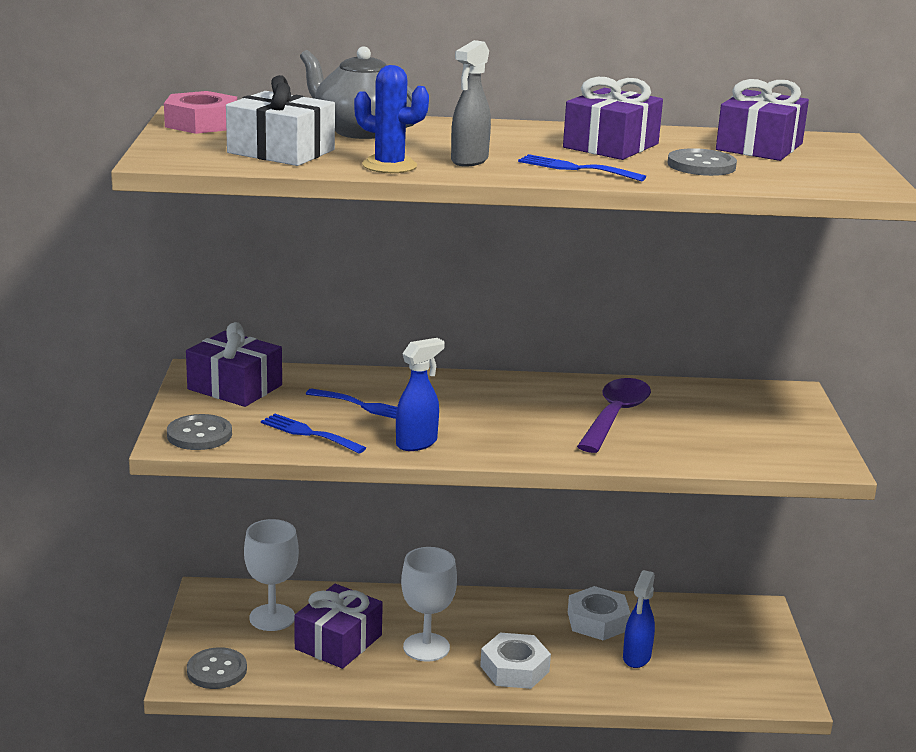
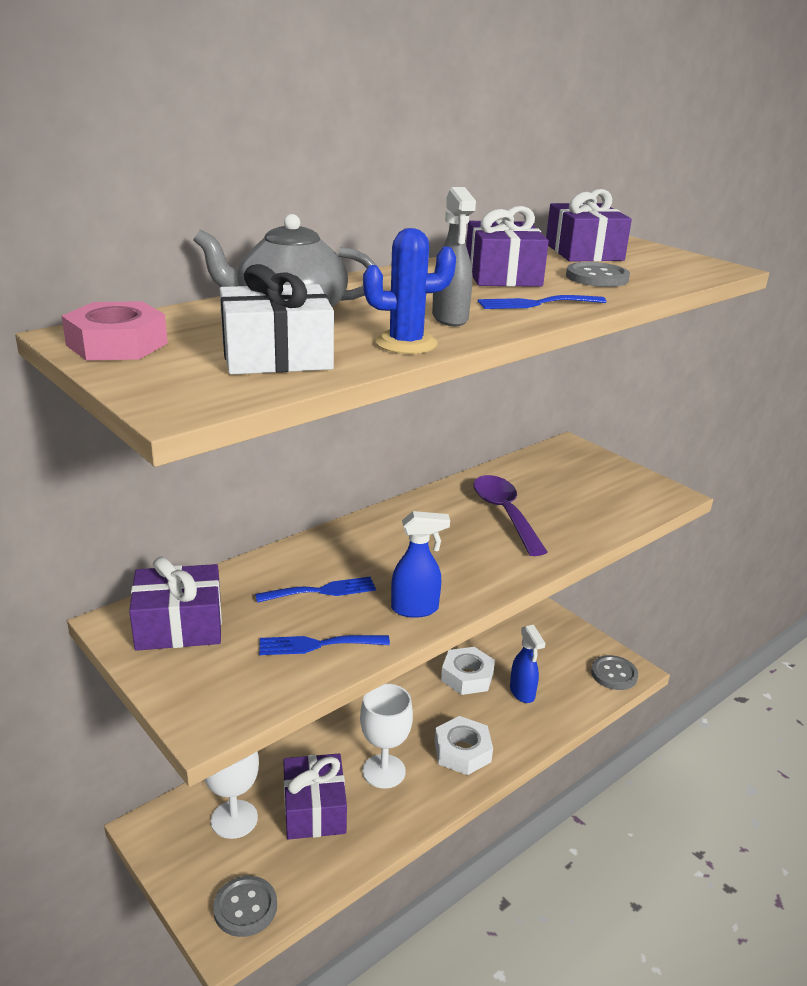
camera: 40 degrees left, 5 degrees up
grey button [167,414,232,450] -> grey button moved to [591,655,638,690]
blue spray bottle [396,338,445,451] -> blue spray bottle turned 75 degrees clockwise [391,511,450,618]

